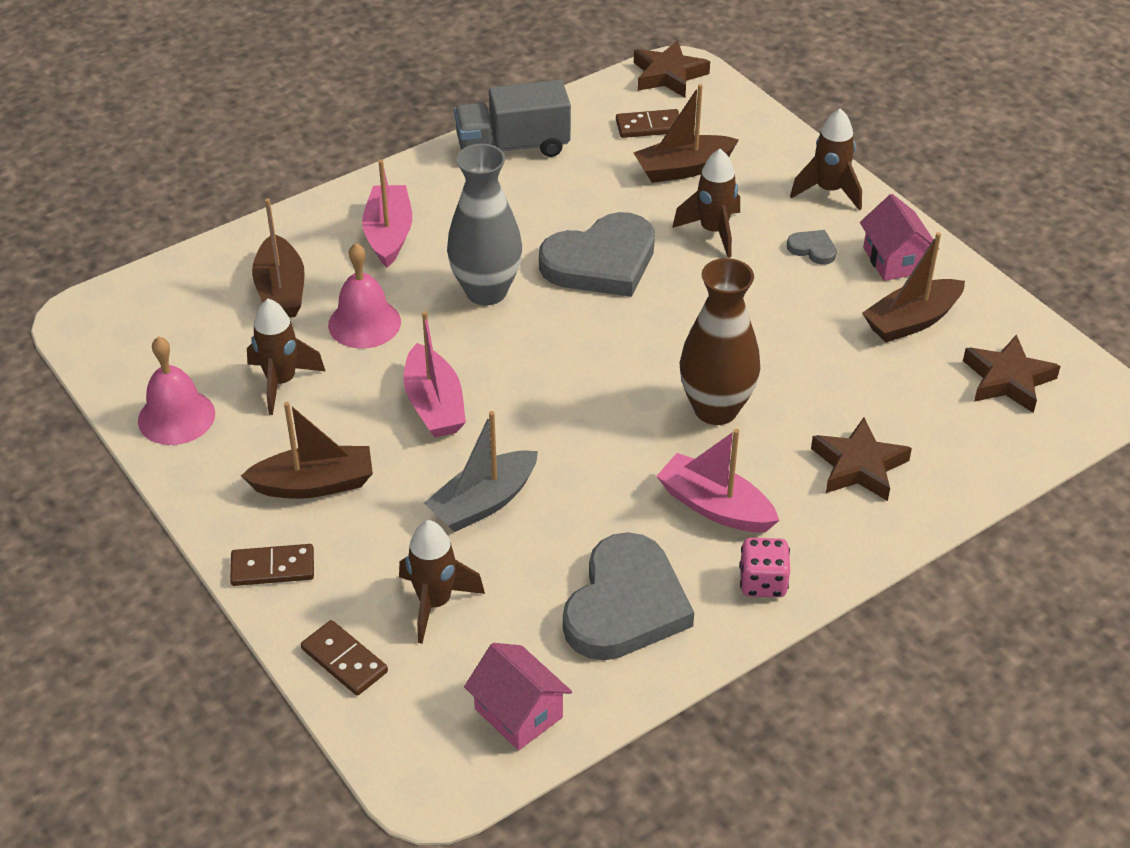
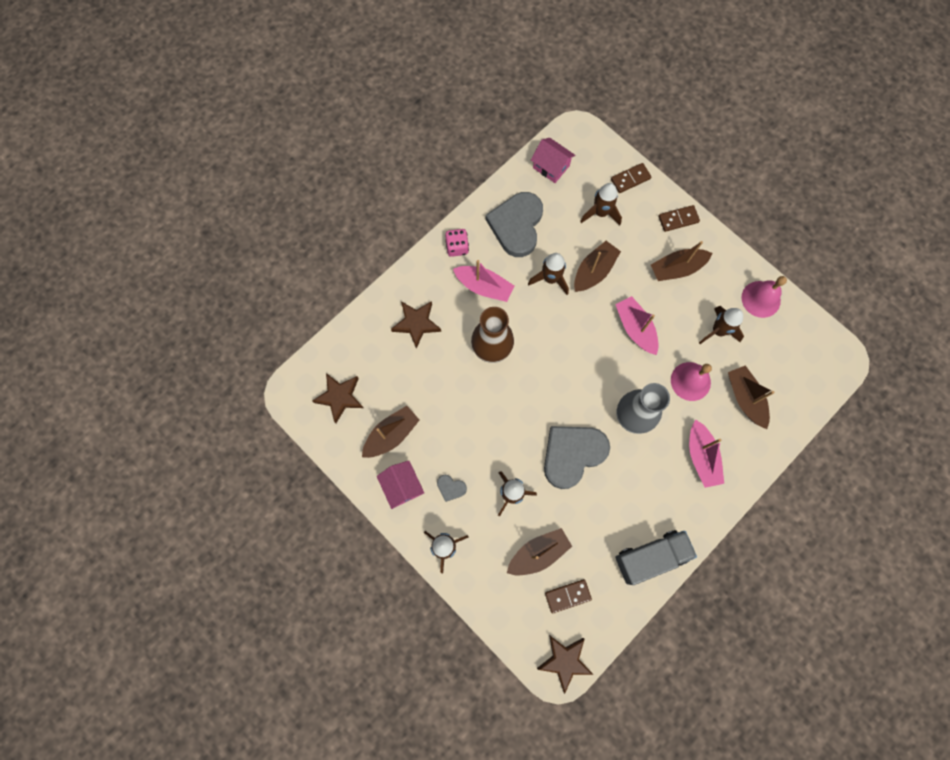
camera: 170 degrees right, 30 degrees up
brown domino [301,620,388,696] -> brown domino turned 60 degrees counterclockwise [611,163,651,193]
grey boat [424,411,538,532] -> brown boat [574,241,621,292]
none -> brown rocket [528,253,569,295]

